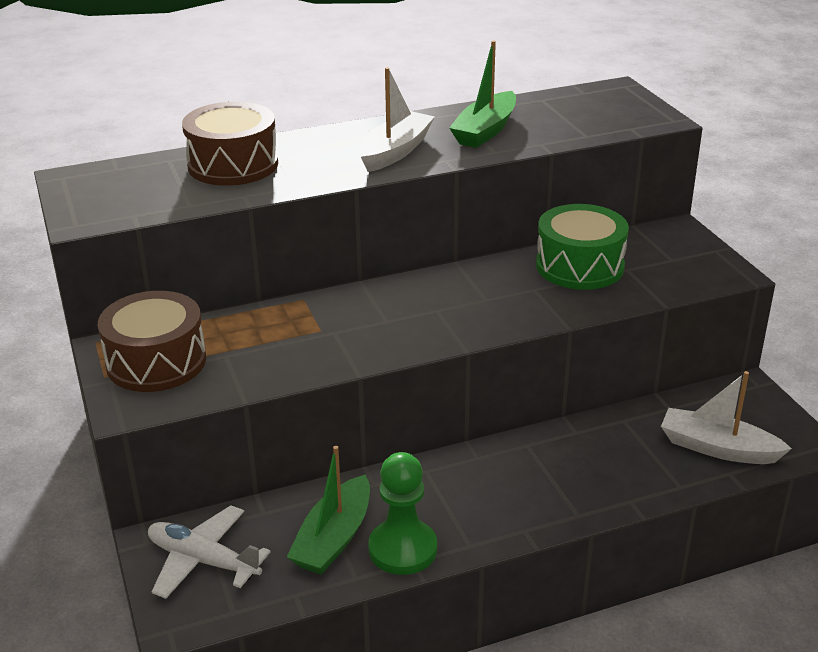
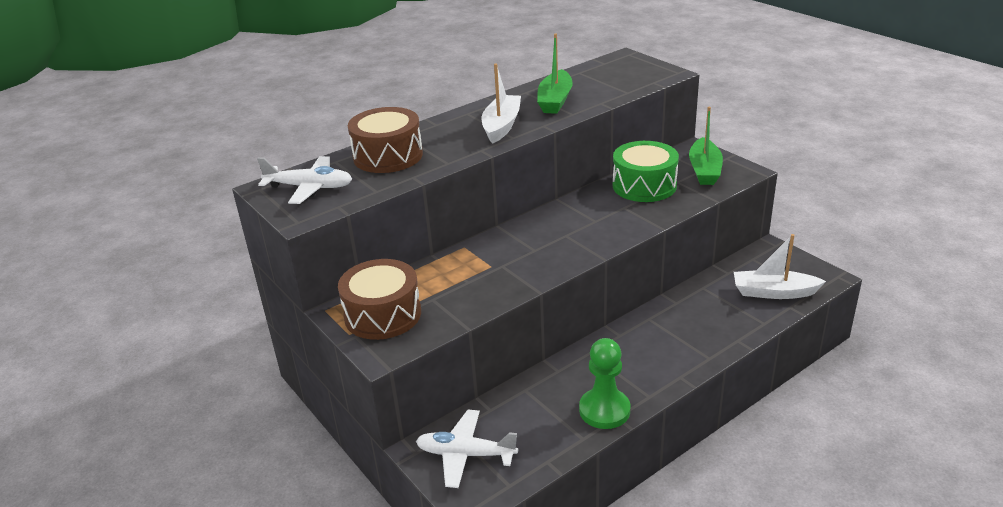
camera: 15 degrees left, 0 degrees up
green boat [287,446,370,575] -> green boat moved to [689,107,723,185]
none -> white plane [257,156,352,204]

